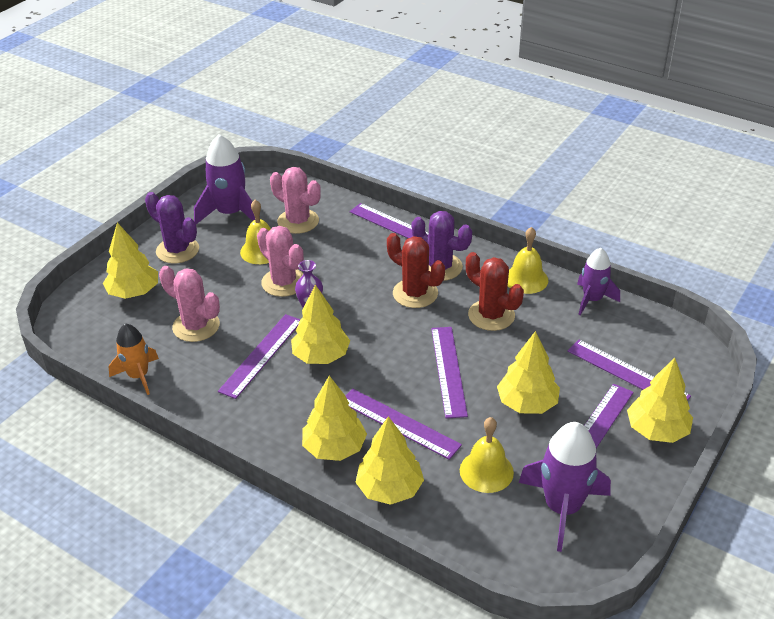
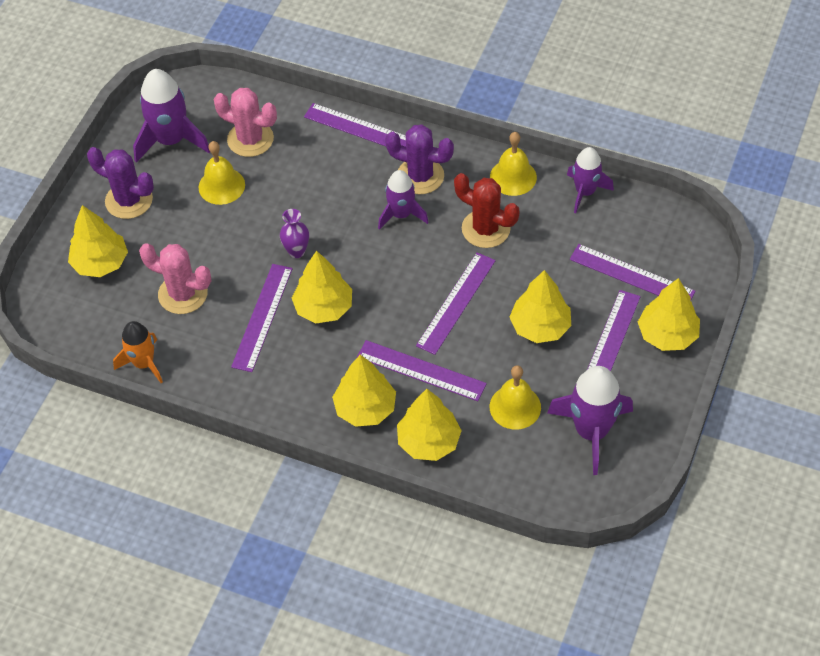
camera: 10 degrees left, 15 degrees up
pink cactus [257,226,304,297] -> none
red cactus [387,233,445,308] -> purple rocket [378,170,428,230]
purple ruler [431,327,468,419] -> purple ruler turned 45 degrees clockwise [416,252,496,355]

